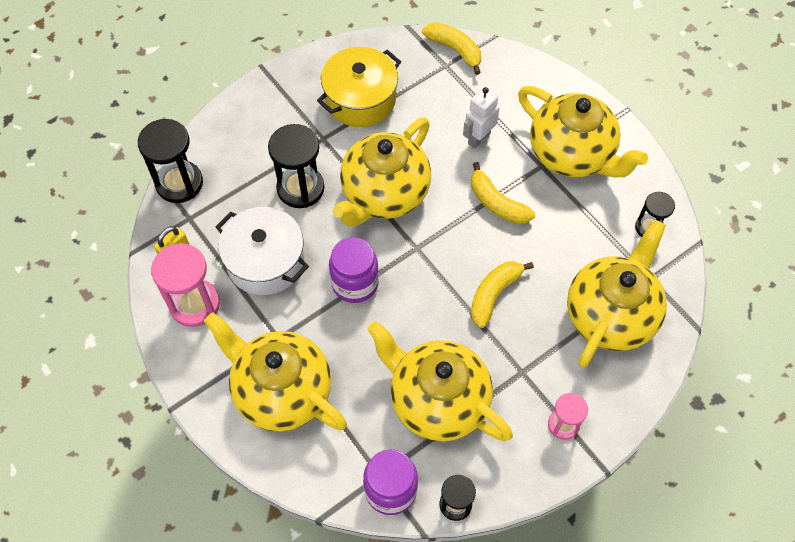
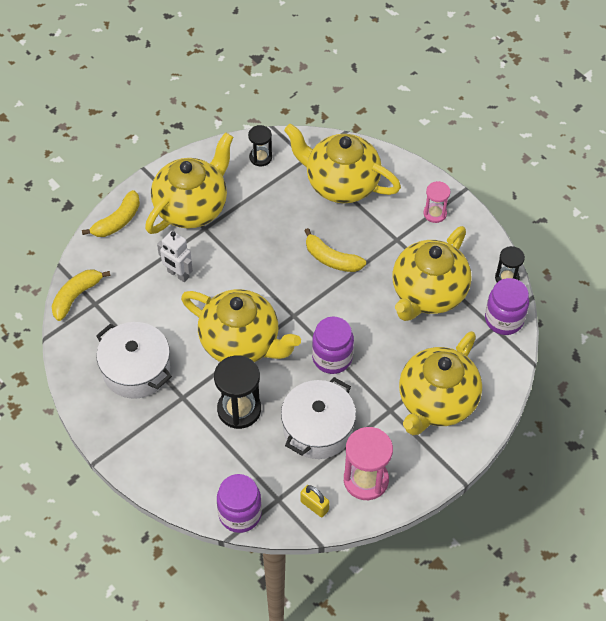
camera: 95 degrees left, 5 degrees down
black hourglass [138,119,203,203] -> purple jar [217,474,262,533]
yellow pot [317,47,401,127] -> white pot [96,322,172,399]
yellow banana [471,162,535,224] -> yellow banana moved to [82,190,140,237]

